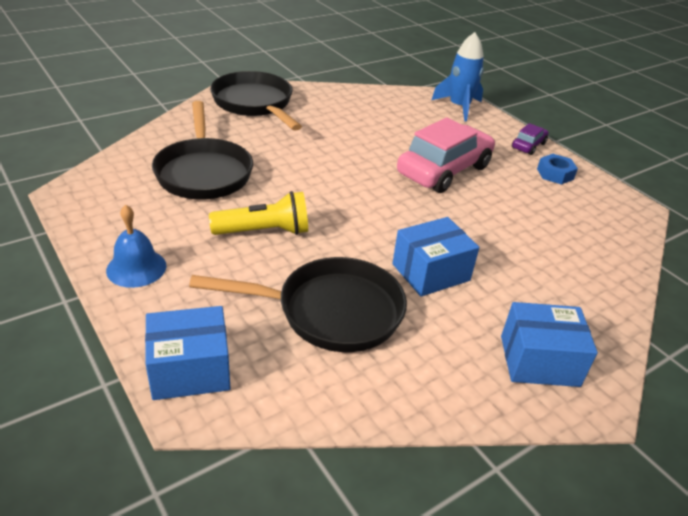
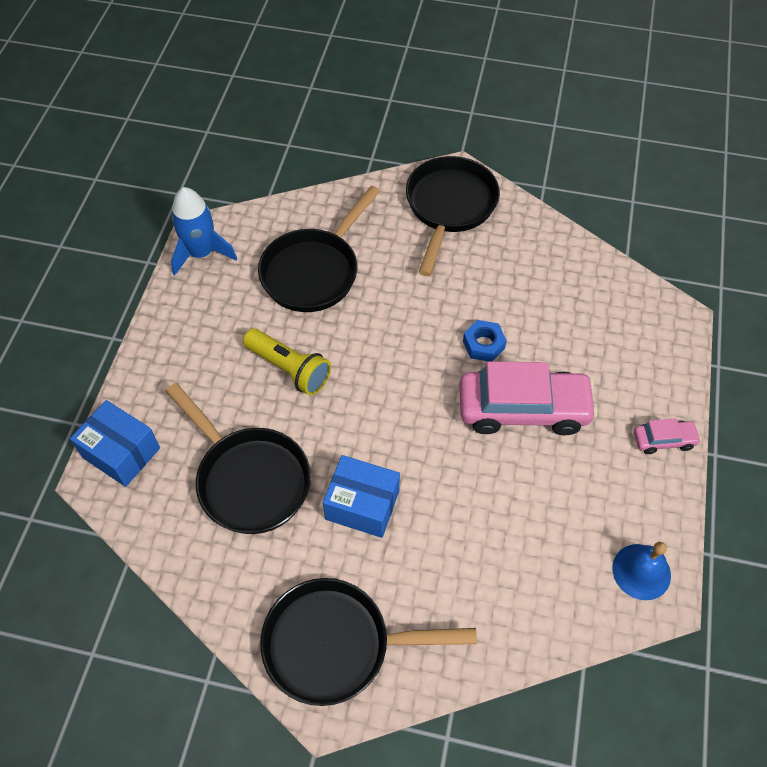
camera: 50 degrees right, 20 degrees up
blue bell [106,205,166,288] -> blue bell moved to [612,542,671,600]
blue rocket [432,32,484,121] -> blue rocket moved to [171,187,237,276]
blue box [501,302,598,387] -> black pan [260,578,477,706]
purple car [512,123,549,155] -> pink car [634,418,701,454]
blue nut [537,154,578,185] -> blue nut moved to [463,320,507,361]

